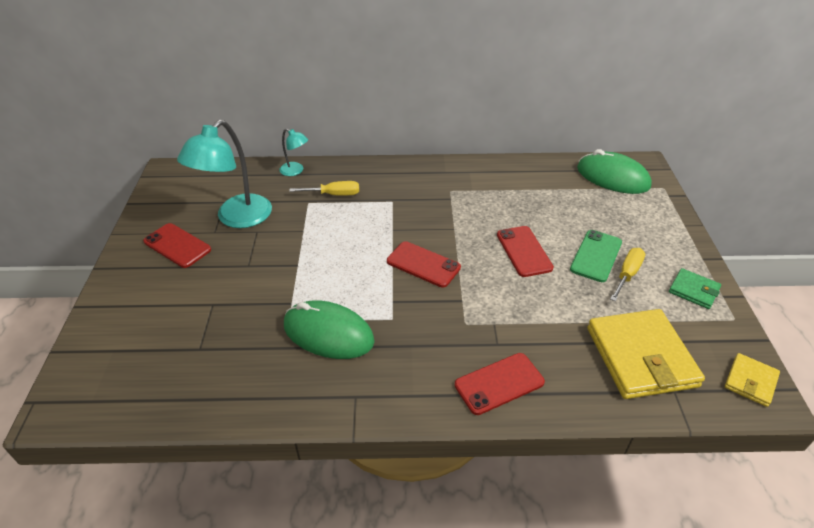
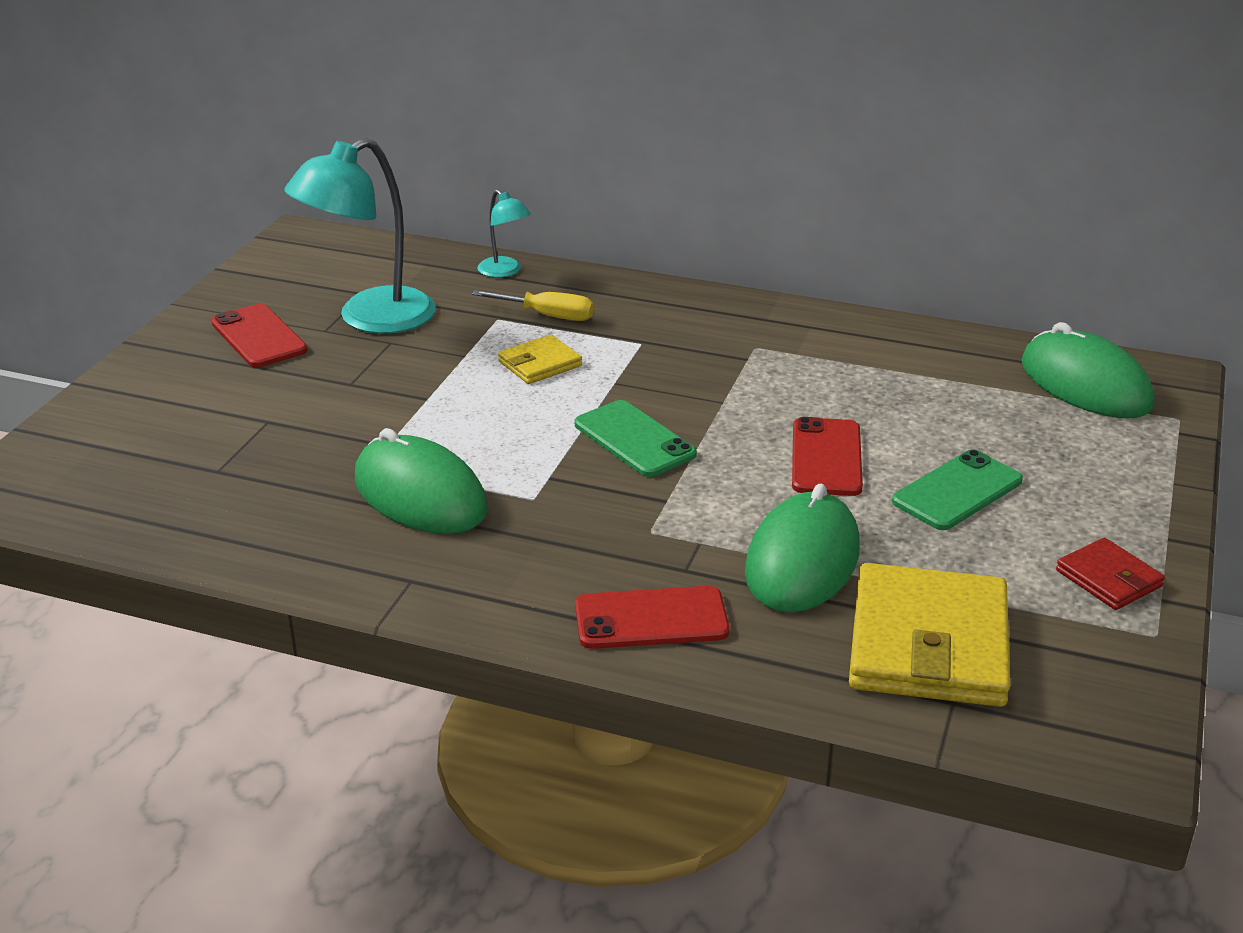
camera: 20 degrees right, 10 degrees down
red phone [387,241,461,287] -> green phone [575,400,697,477]
yellow screwdriver [610,248,645,301] -> none
green wallet [669,268,721,309] -> red wallet [1056,538,1165,610]
yellow wallet [725,353,780,407] -> yellow wallet moved to [498,335,582,384]
none -> green mouse [745,484,860,612]

